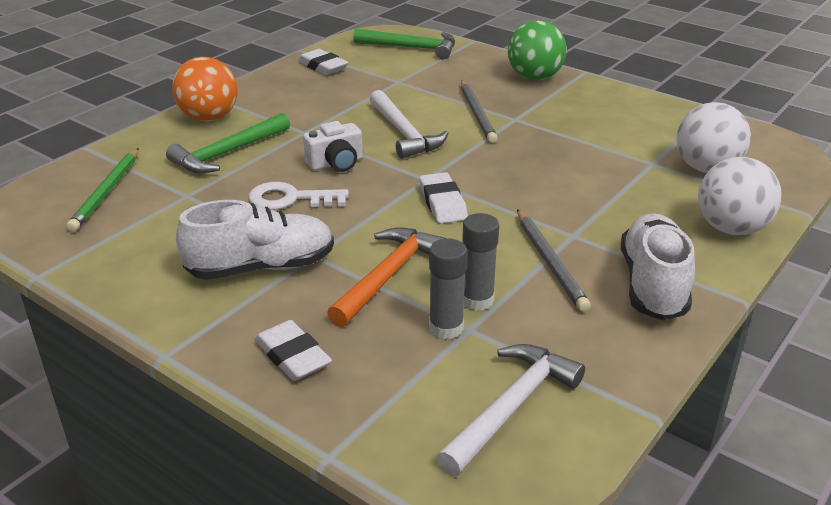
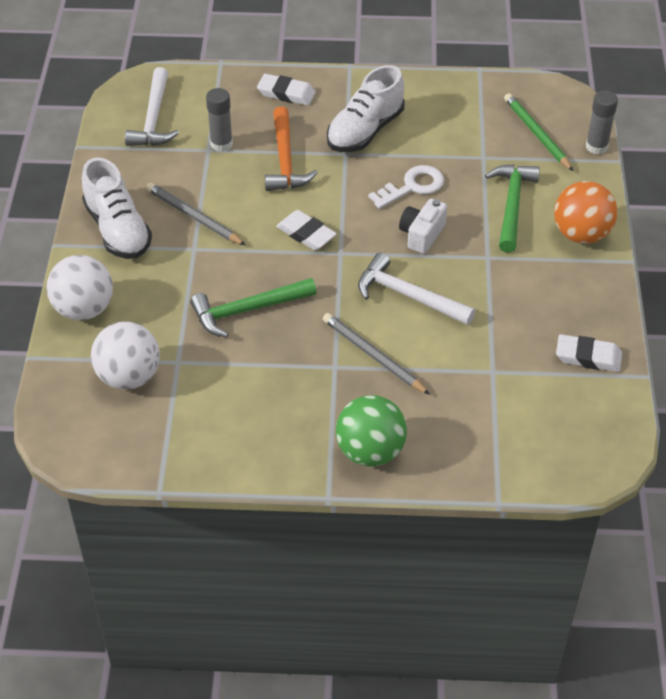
camera: 145 degrees right, 15 degrees up
green hammer [353,28,455,59] -> green hammer moved to [190,278,317,338]
grey glue stick [462,213,499,310] -> grey glue stick moved to [586,91,618,154]

